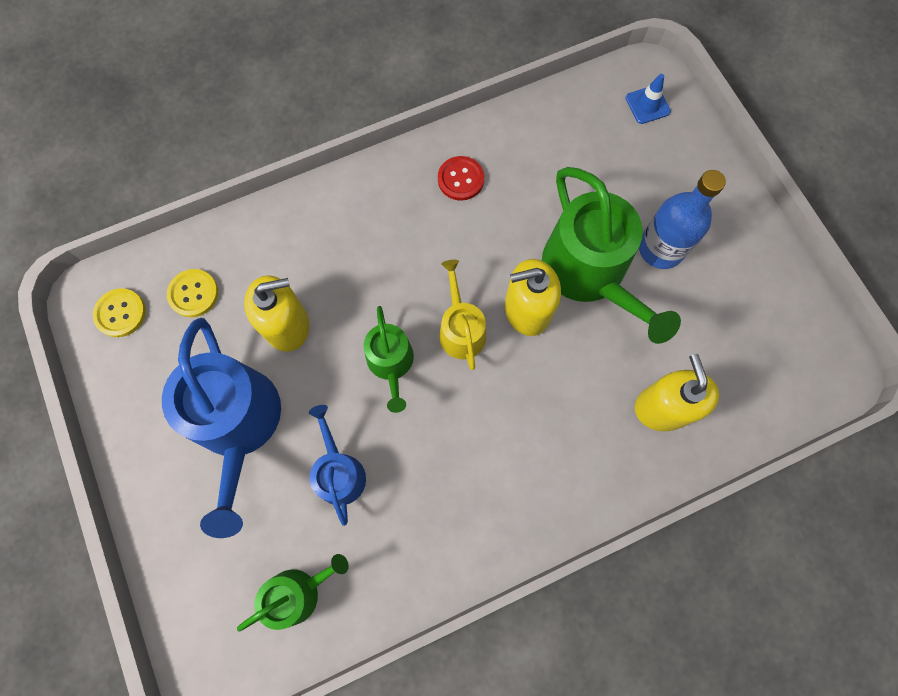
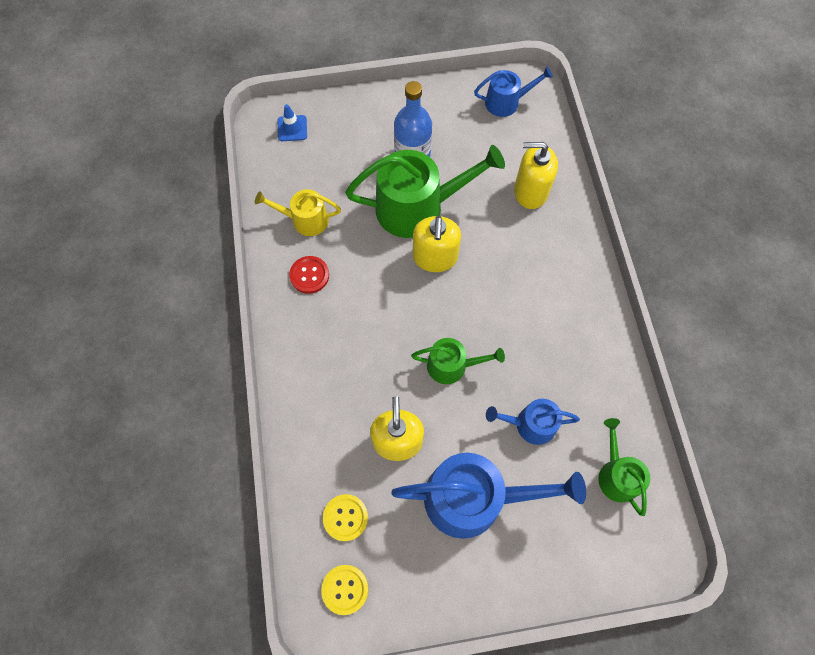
camera: 75 degrees left, 5 degrees down
yellow watering can [439,260,486,370] -> yellow watering can moved to [255,189,341,236]
none -> blue watering can [474,66,553,117]

